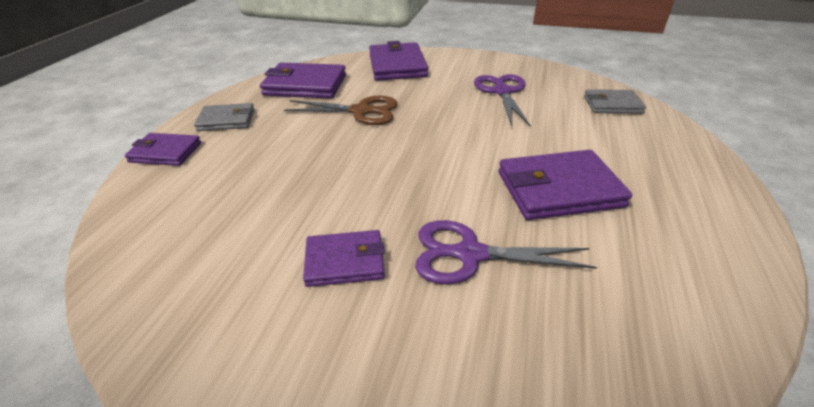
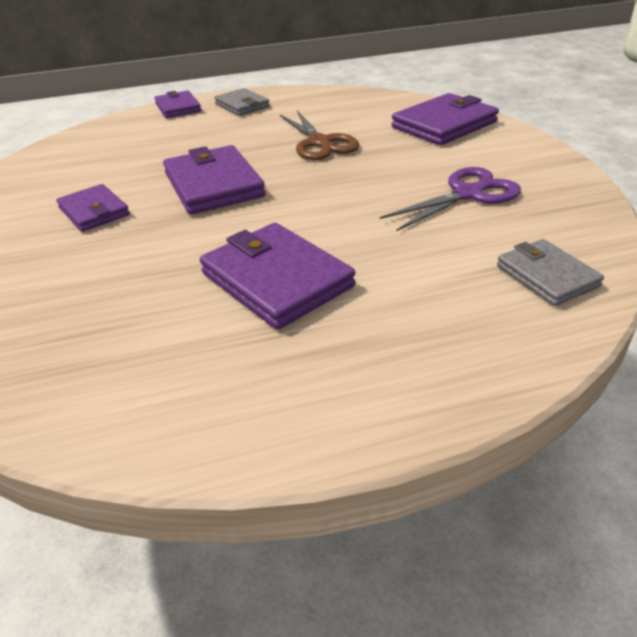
camera: 60 degrees right, 0 degrees up
purple wallet [260,63,346,99] -> purple wallet moved to [163,145,266,214]
purple scissors [415,220,597,285] -> none

